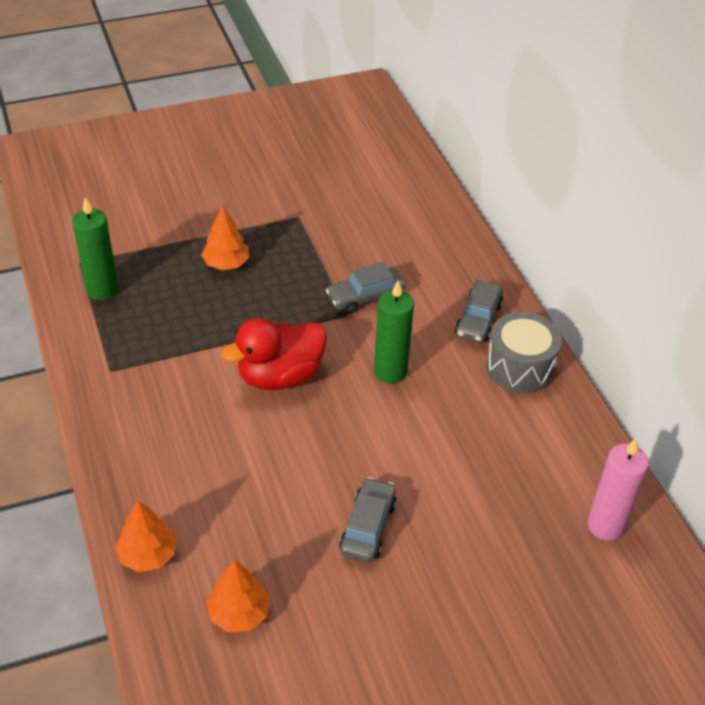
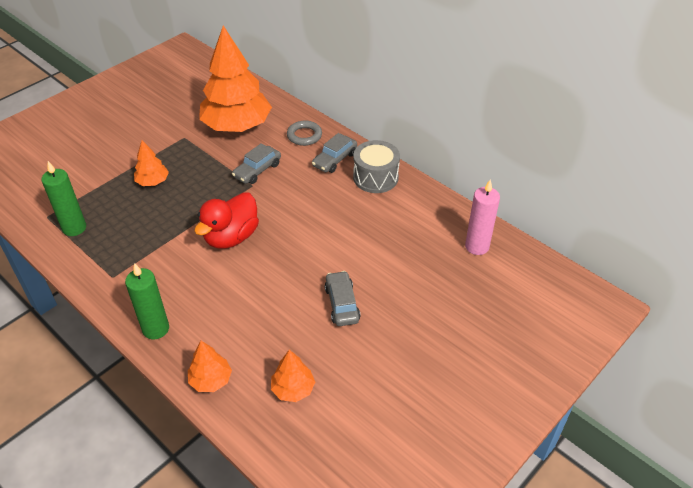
camera: 25 degrees left, 0 degrees up
green candle [374,281,414,383] -> green candle moved to [125,263,169,339]
grey car [455,280,503,343] -> grey car turned 45 degrees clockwise [312,133,357,173]
none -> orange tree [199,26,272,132]
none -> grey ring [287,121,322,146]

